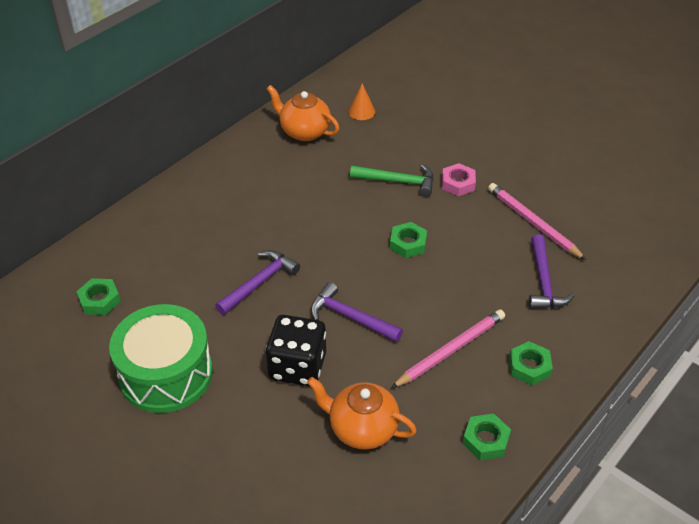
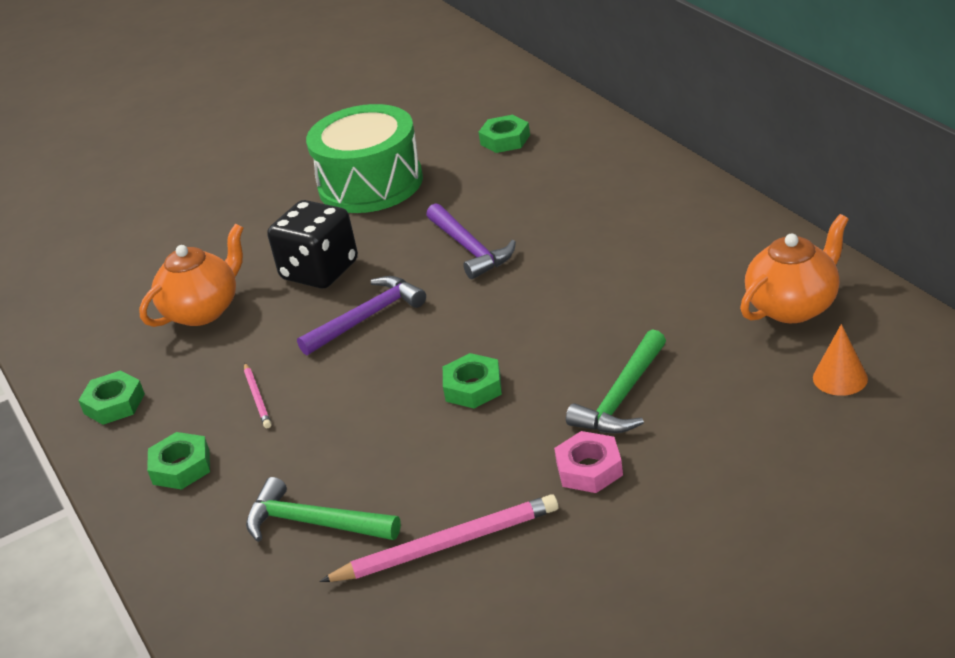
camera: 115 degrees right, 10 degrees down
pink pencil [391,309,505,388] -> pink pencil [244,363,271,428], size x0.52
purple hammer [529,235,575,309] -> green hammer [246,477,401,542]

